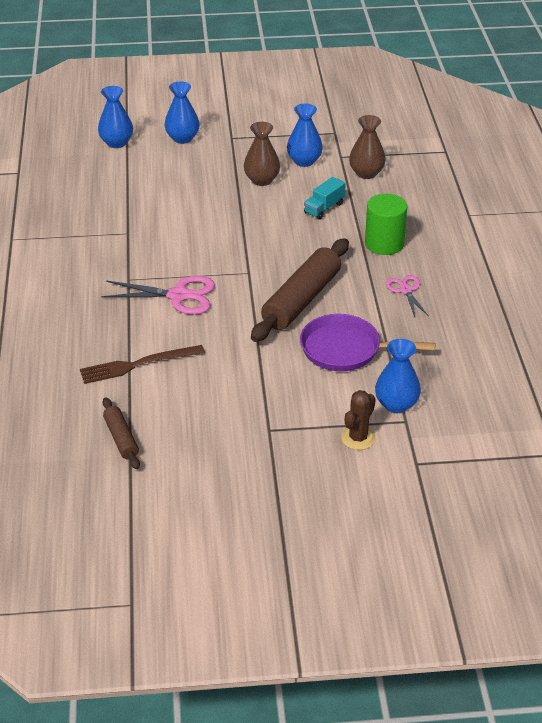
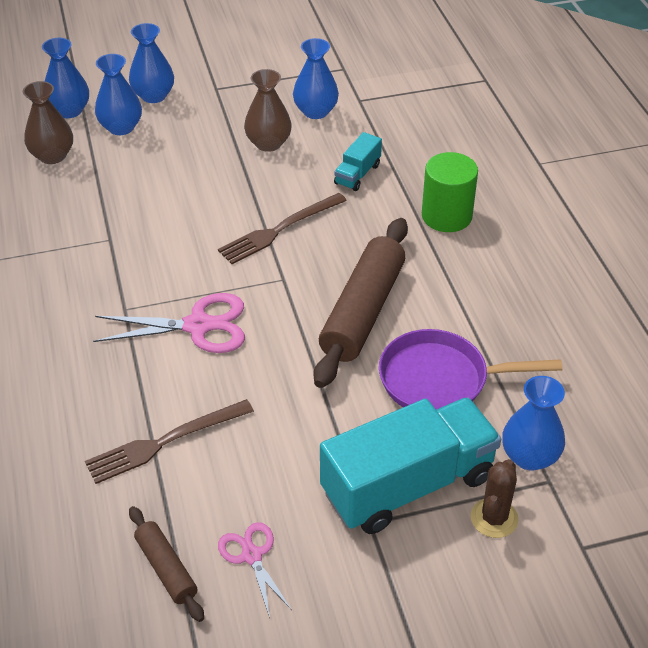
camera: 10 degrees left, 5 degrees up
brown vase [349,115,386,179] -> brown vase moved to [23,81,73,164]
pink scissors [386,275,428,317] -> pink scissors moved to [218,522,292,618]
none -> blue vase [95,54,142,135]
none -> brown fork [218,193,347,264]
none -> turquoise truck [320,397,501,534]

